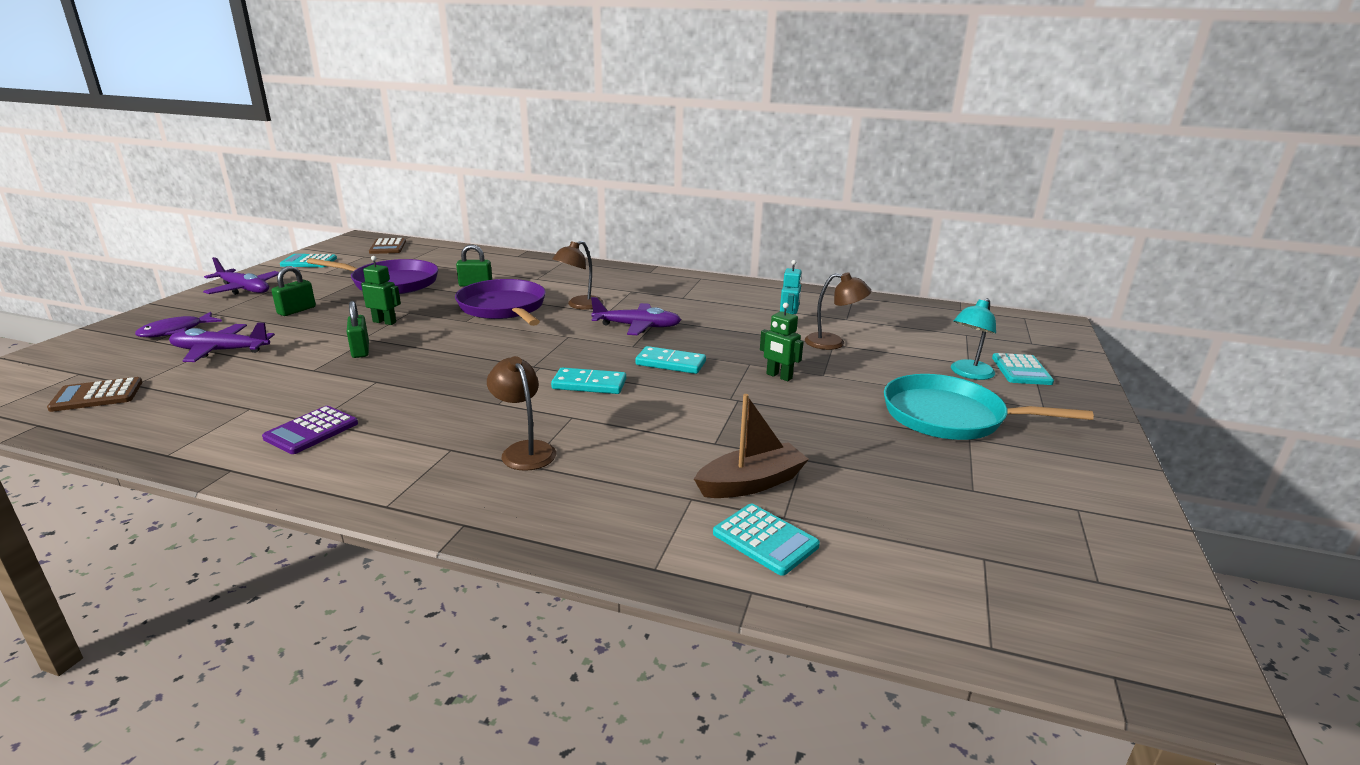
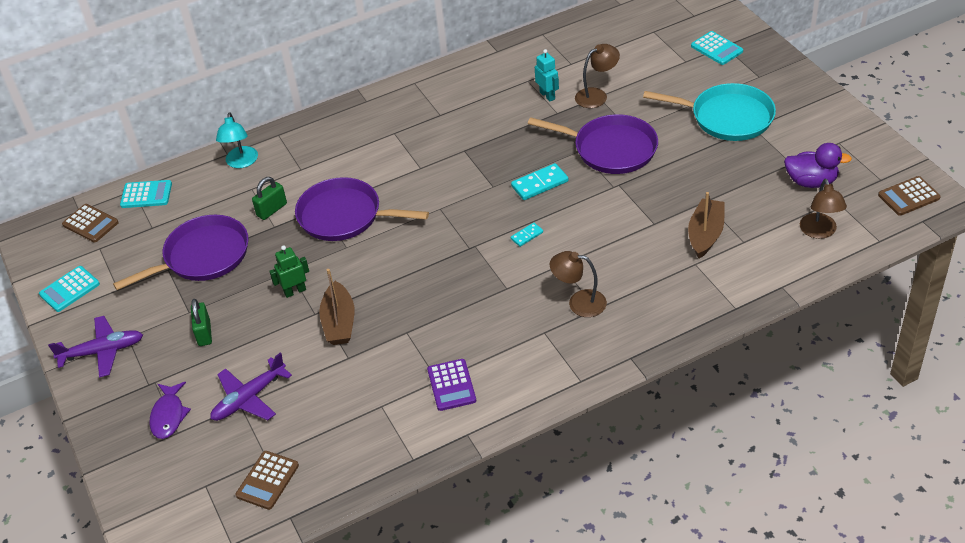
camera: 40 degrees left, 20 degrees up
green padlock [347,301,369,358] -> brown boat [319,269,354,345]
turquoise domino [551,367,626,394] -> turquoise domino [511,223,543,247], size x0.57
brown lamp [552,241,604,310] -> brown lamp moved to [800,179,847,239]
purple plane [591,297,681,335] -> none
turquoise calculator [713,504,820,576] -> turquoise calculator moved to [120,180,172,208]
green robot [760,303,803,381] -> purple pan [528,114,658,174]
turquoise pan [884,374,1094,440] -> turquoise pan turned 135 degrees counterclockwise [643,83,776,141]
turquoise lamp [951,298,996,380] -> turquoise lamp moved to [216,112,258,168]
none -> purple duck [784,143,852,188]
none -> brown calculator [878,176,941,216]

